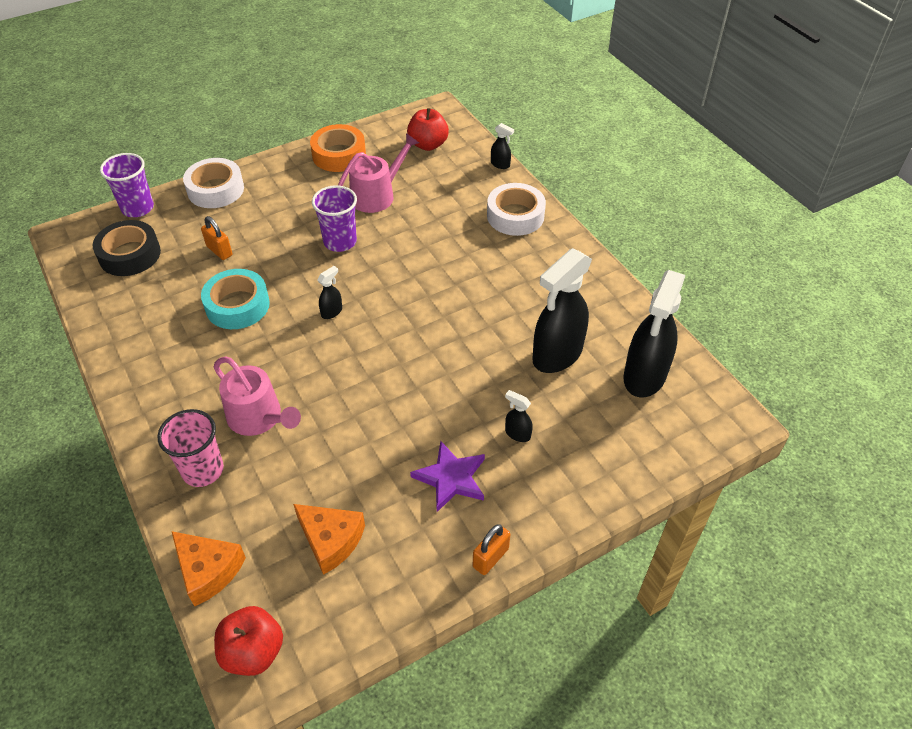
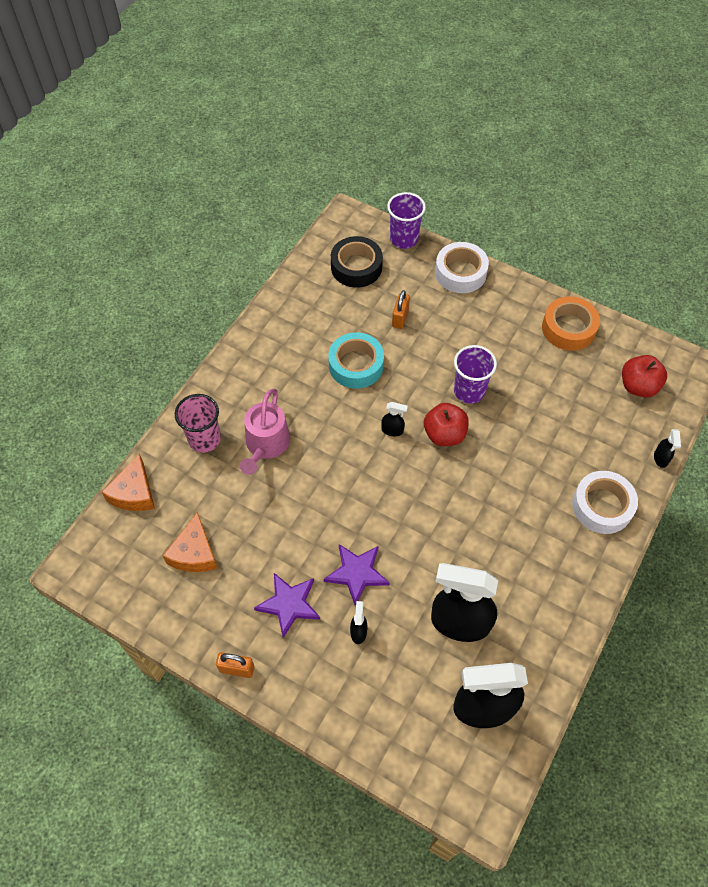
camera: 60 degrees right, 10 degrees up
red apple [214,606,283,676] -> red apple moved to [424,403,469,446]
pink watering can [338,133,419,213] -> none
none -> purple star [324,544,390,606]

